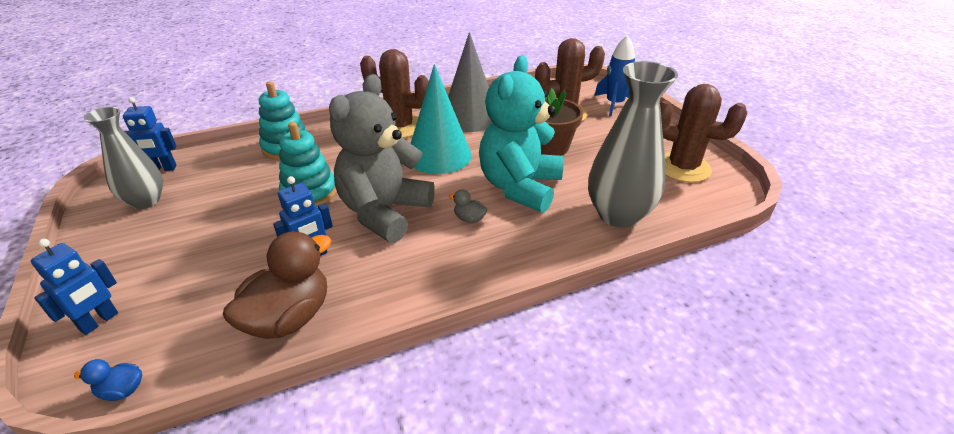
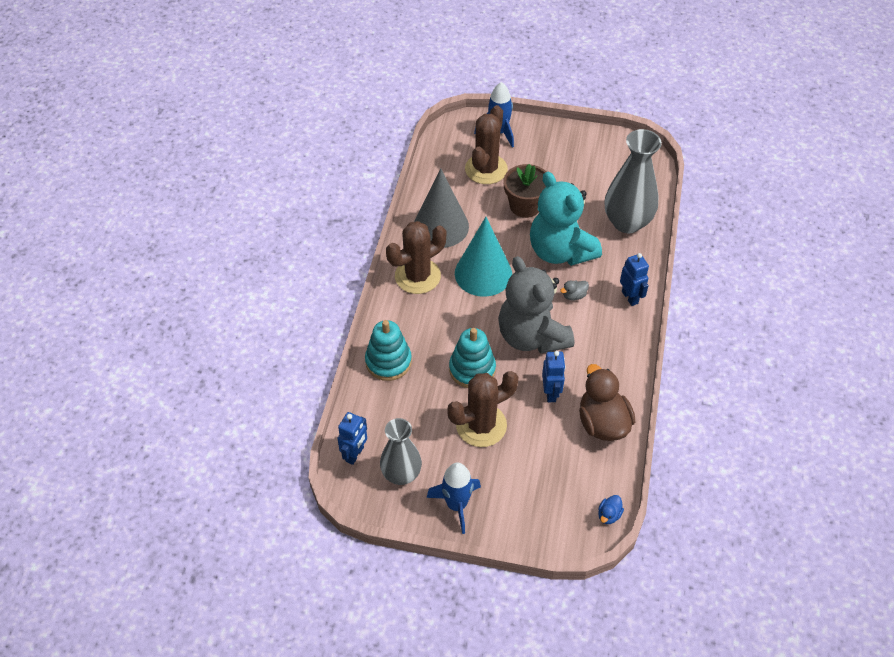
camera: 55 degrees left, 15 degrees up
blue robot [31,239,118,335] -> blue robot moved to [620,253,649,306]
brown cactus [660,84,747,182] -> brown cactus moved to [447,371,519,447]
none -> blue rocket [427,463,481,534]

